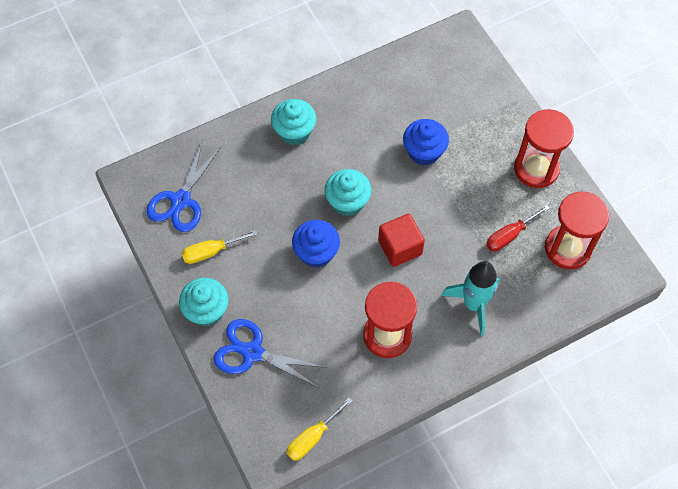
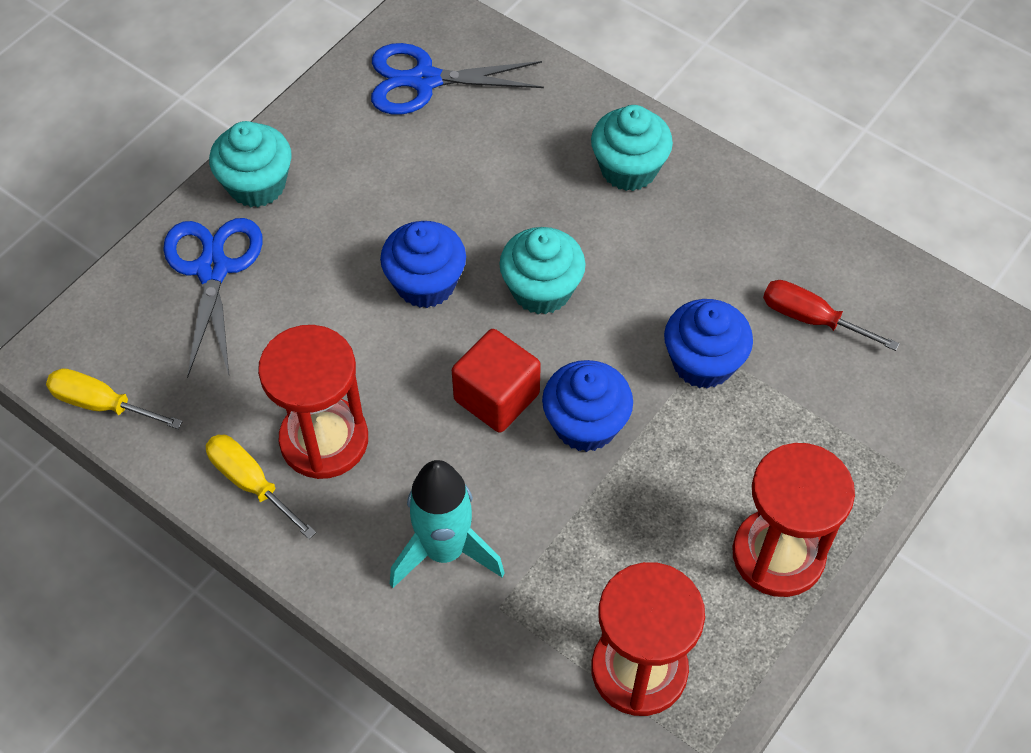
camera: 65 degrees right, 5 degrees down
yellow screwdriver [182,230,258,264] -> yellow screwdriver moved to [205,435,316,539]
red screwdriver [486,205,550,251] -> red screwdriver moved to [763,280,899,351]
none -> blue cupcake [542,360,633,452]

